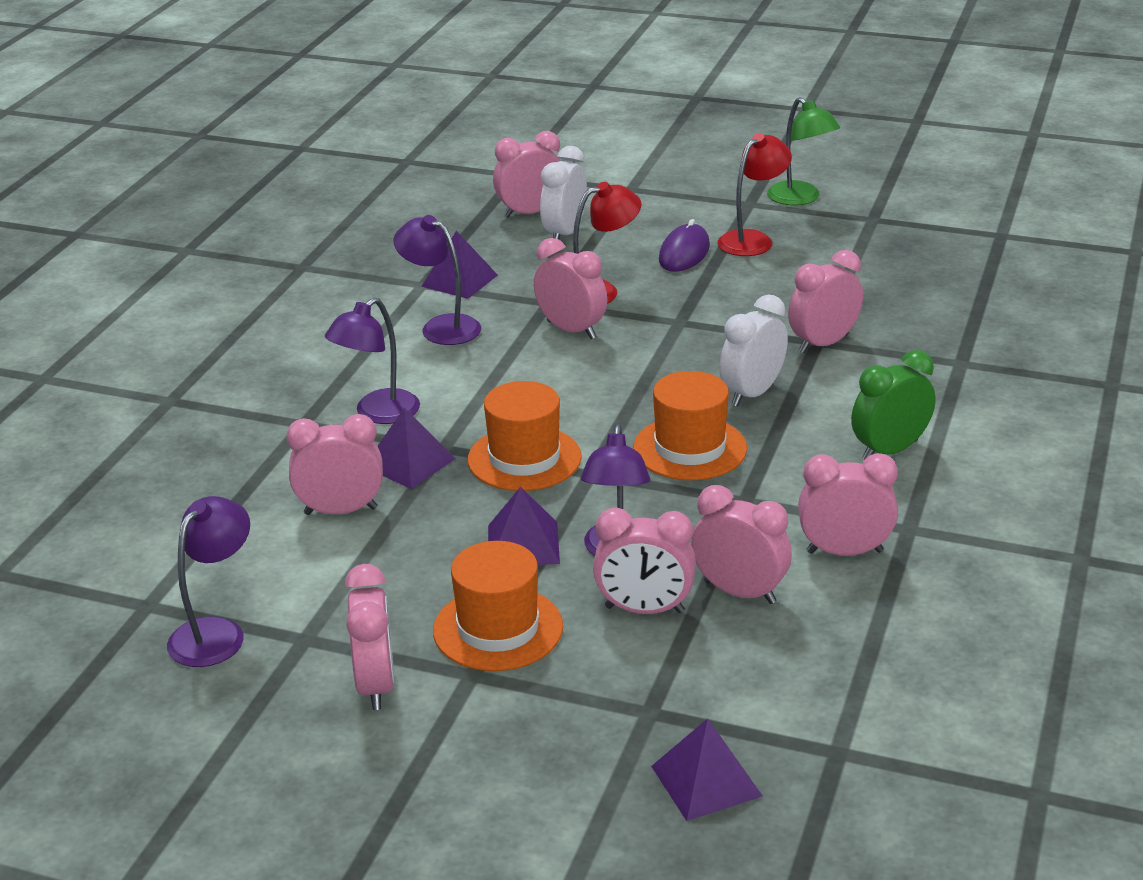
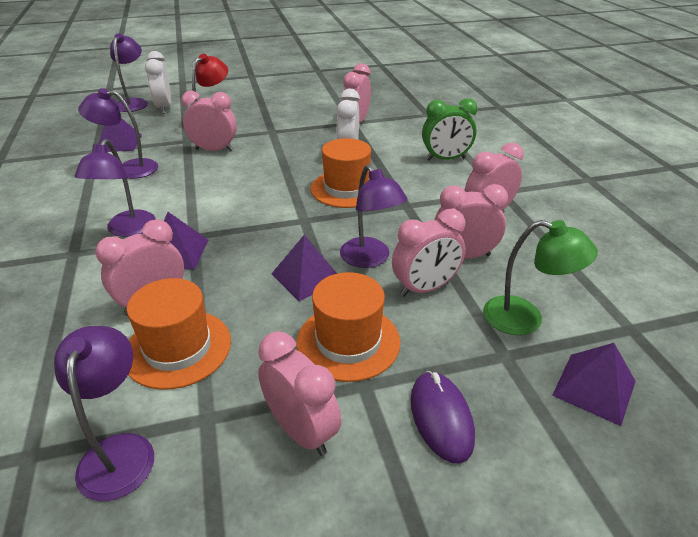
camera: 35 degrees left, 5 degrees up
orange hat [468,381,582,491] -> orange hat moved to [127,278,231,390]
pink clock [493,131,560,218] -> purple lamp [110,33,148,112]
purple mouse [659,219,710,272] -> purple mouse moved to [411,371,475,463]
red lamp [718,133,792,256] -> none
green lamp [767,97,840,205] -> green lamp moved to [483,220,598,335]
green clock [851,350,935,460] -> green clock turned 120 degrees counterclockwise [422,98,478,161]

